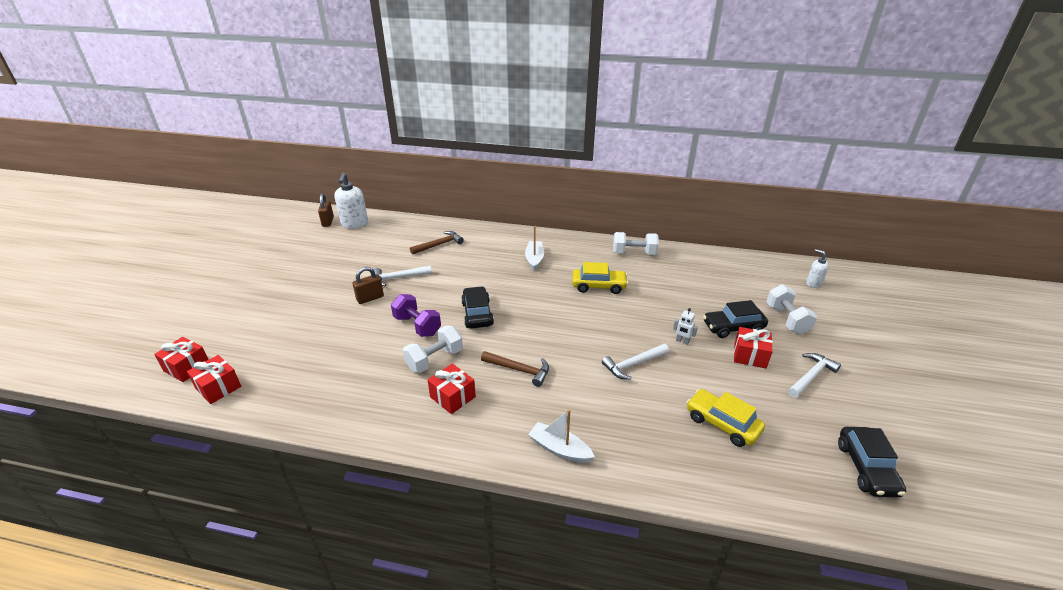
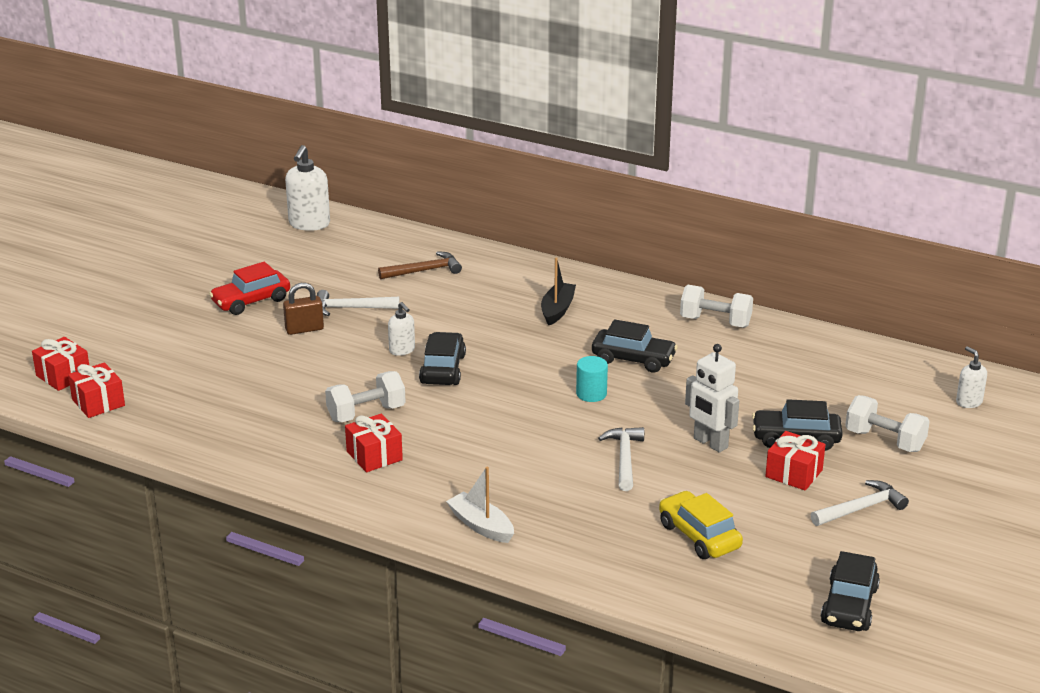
camera: 15 degrees right, 5 degrees down
brown padlock [318,193,334,227] -> none
purple dumbbell [391,294,441,337] -> none
brown hammer [481,351,549,387] -> none
white boat [525,226,544,271] -> black boat [541,257,576,325]
yellow car [572,262,628,294] -> black car [592,319,678,373]
white hammer [602,344,669,380] -> white hammer turned 105 degrees clockwise [598,427,644,491]
white robot [673,308,698,345] -> white robot [685,344,739,453], size x1.93
white dumbbell [766,284,817,334] -> white dumbbell turned 60 degrees counterclockwise [845,395,930,452]
none -> red car [209,262,290,315]
none -> white soap dispenser [388,302,415,356]
none -> turquoise cylinder [576,356,608,402]

